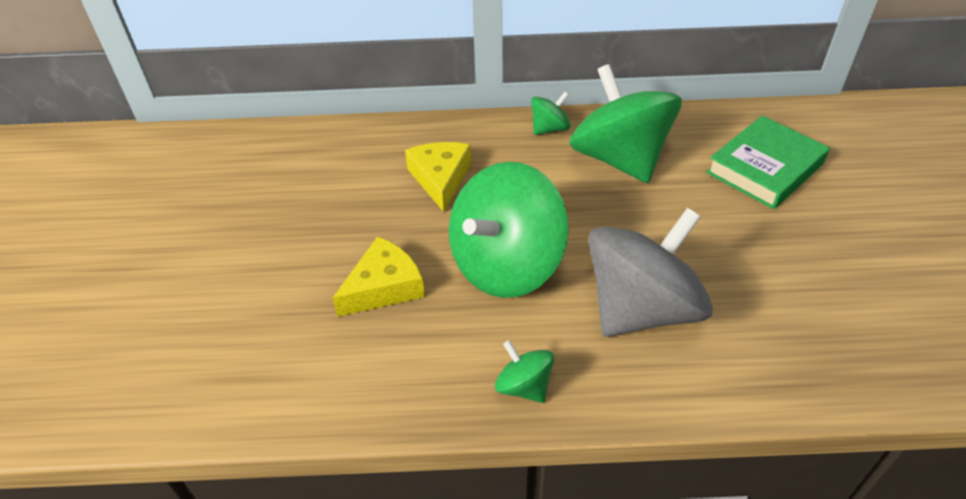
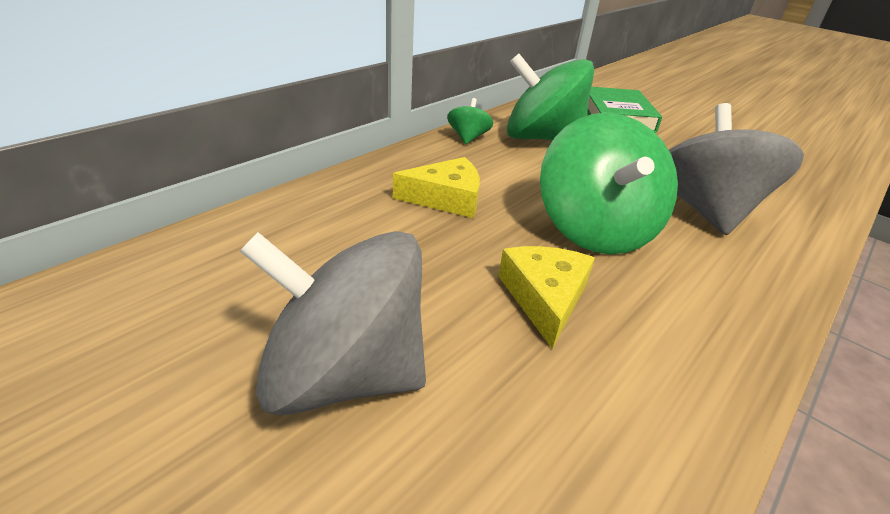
camera: 50 degrees left, 10 degrees down
yellow cheese [405,142,471,212] -> yellow cheese turned 135 degrees clockwise [393,157,480,218]
green spinning top [495,340,554,403] -> none
none -> grey spinning top [240,231,426,415]

